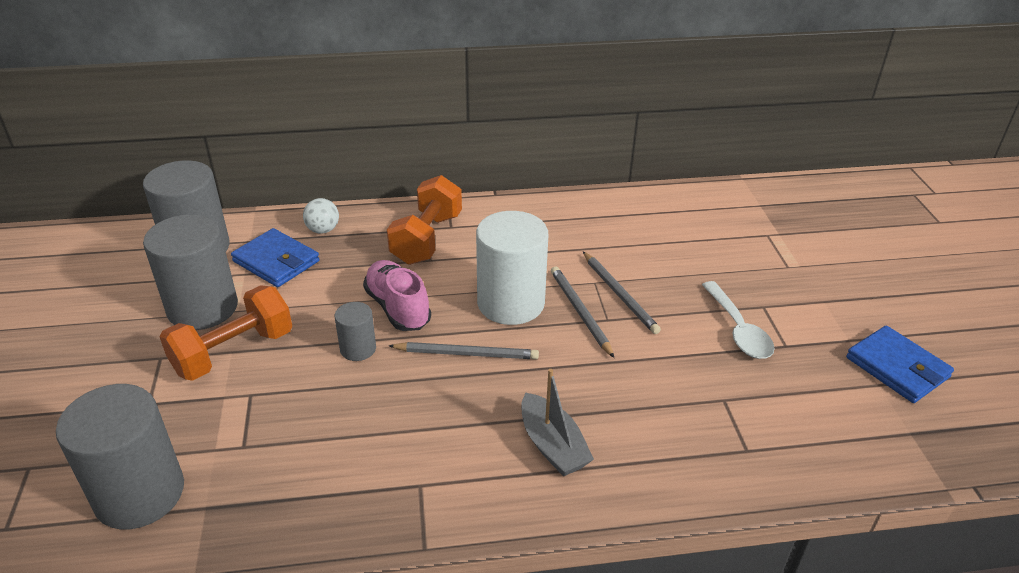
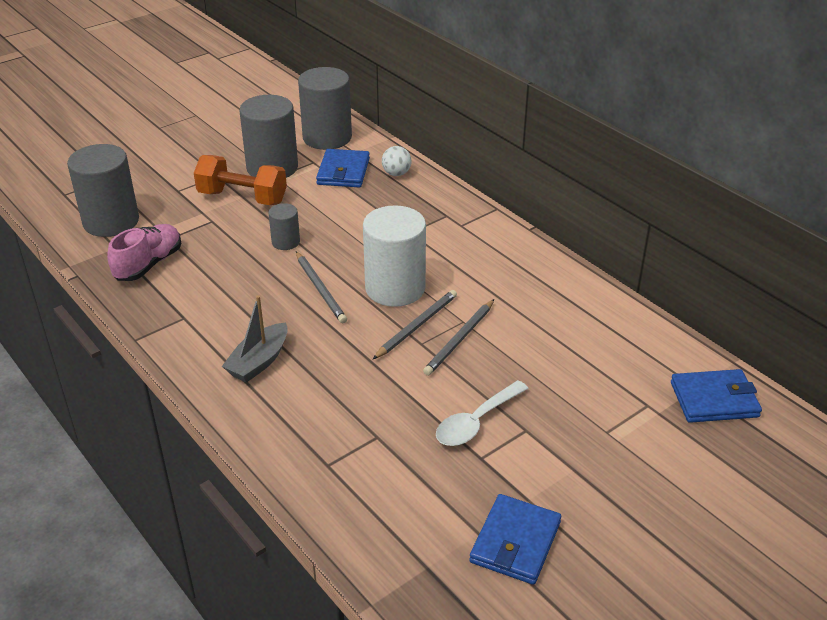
camera: 60 degrees right, 0 degrees up
pink shoe [363,260,431,331] -> pink shoe moved to [107,224,181,281]
orange dumbbell [387,175,462,265] -> none
none -> blue wallet [671,369,762,423]

